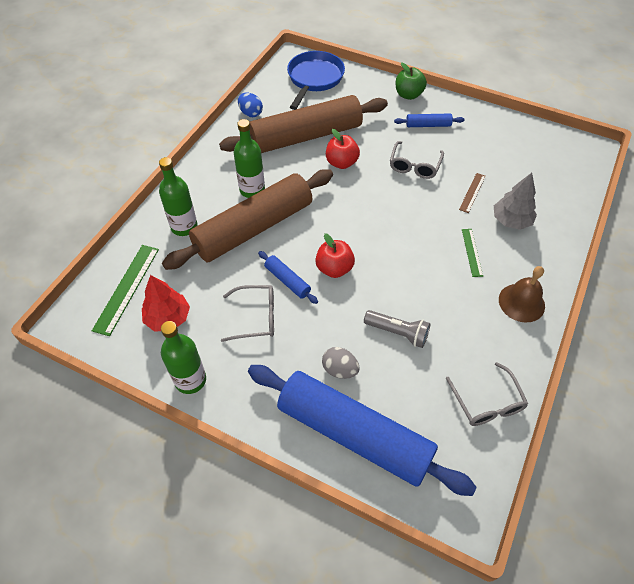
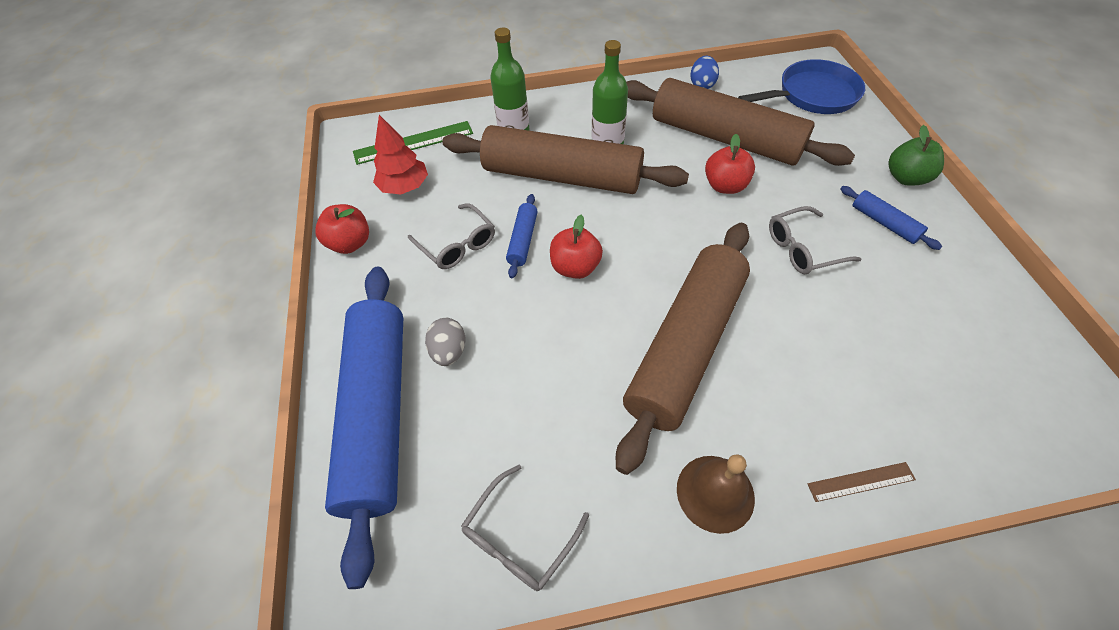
camera: 55 degrees right, 0 degrees up
green bottle [161,321,206,394] -> red apple [315,204,369,254]
grey flashlight [364,310,430,348] -> none
brown ruler [459,173,486,213] -> brown ruler moved to [808,462,916,502]
green ruler [462,229,483,277] -> none
grey tree [494,173,537,230] -> none
none -> brown rolling pin [616,223,750,475]

